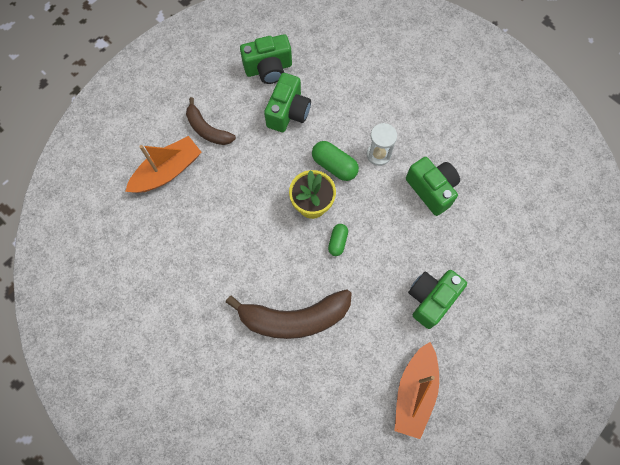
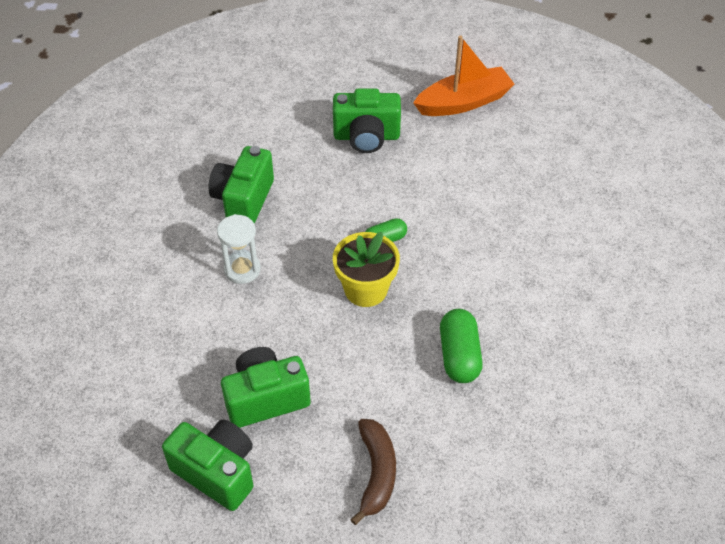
camera: 130 degrees left, 20 degrees down
orange boat [125,136,201,193] -> none
brown banana [226,289,352,339] -> none
green capsule [312,141,359,181] -> green capsule moved to [440,309,483,383]

